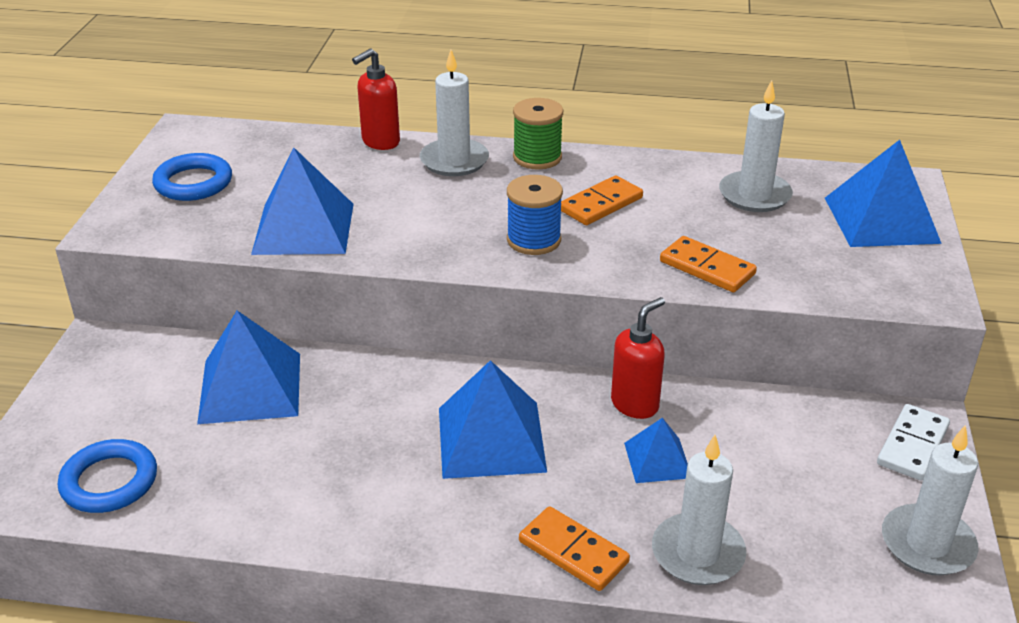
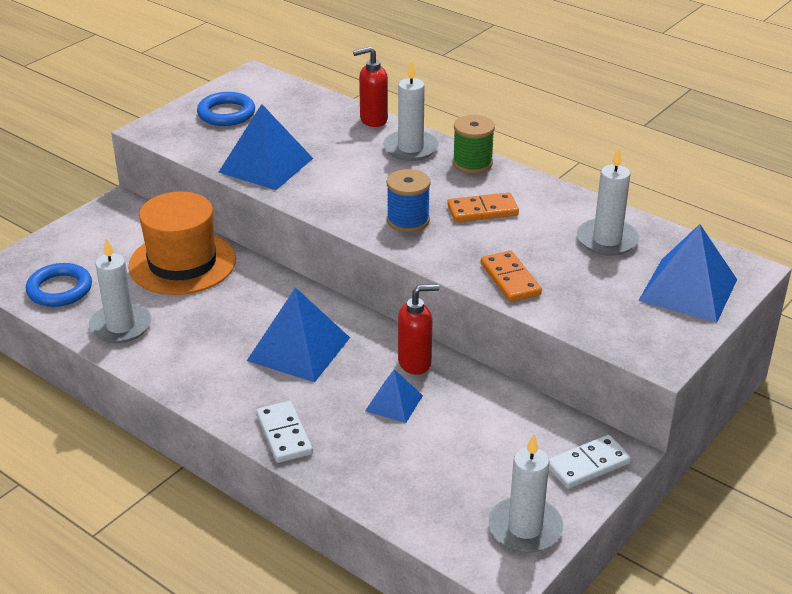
camera: 30 degrees right, 0 degrees up
blue pyramid [197,311,300,424] -> orange hat [128,191,236,295]
orange domino [519,506,630,591] -> white domino [256,401,313,463]
white candle [652,435,746,585] -> white candle moved to [89,238,152,343]

